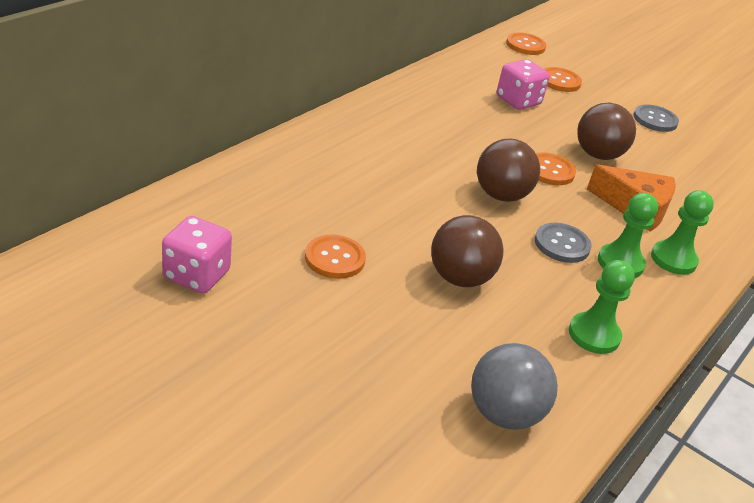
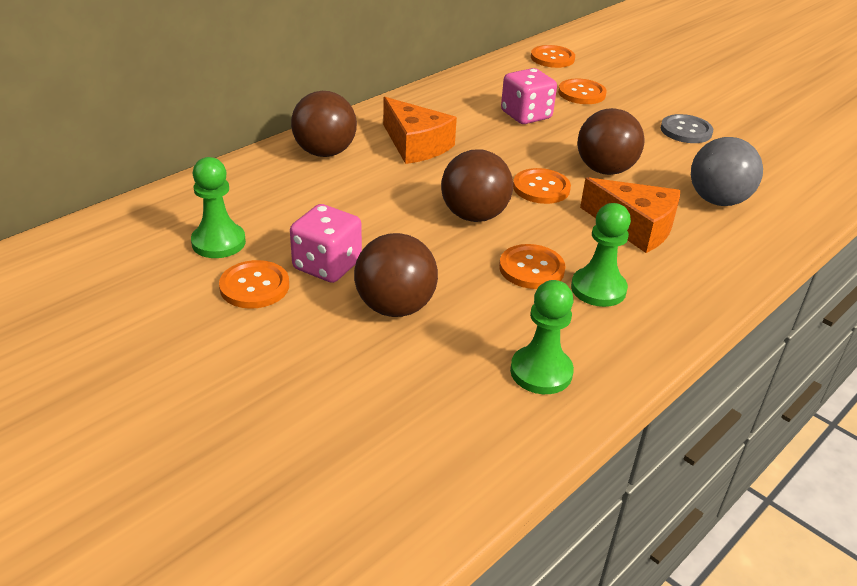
camera: 10 degrees right, 0 degrees up
pink dice [162,216,232,294] -> pink dice moved to [290,204,362,283]
grey ball [471,343,558,430] -> grey ball moved to [691,137,763,206]
grey button [535,223,592,263] -> orange button [499,244,565,289]
green pawn [651,190,714,275] -> green pawn moved to [191,157,246,258]
none -> brown ball [291,91,357,157]
none -> orange cheese [383,97,457,164]

